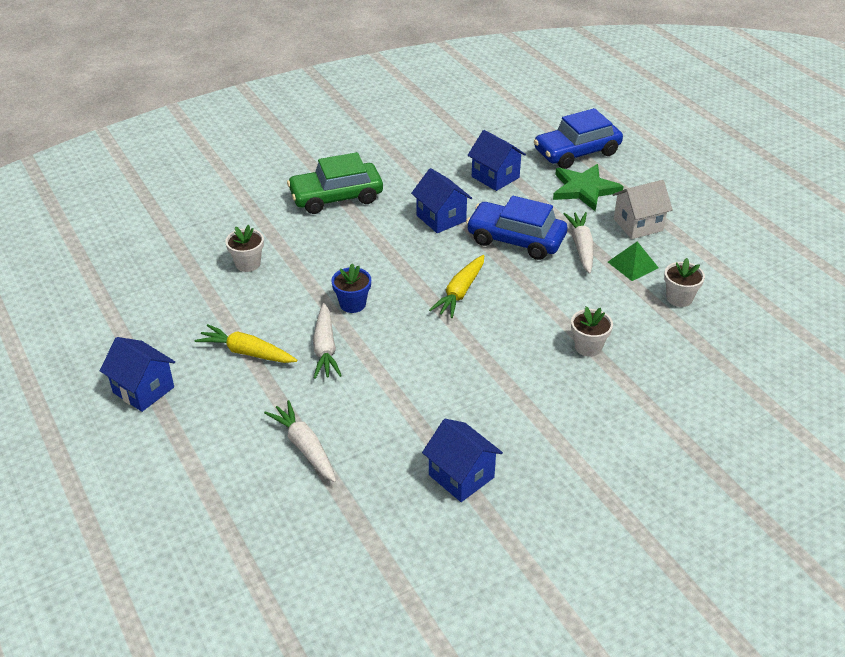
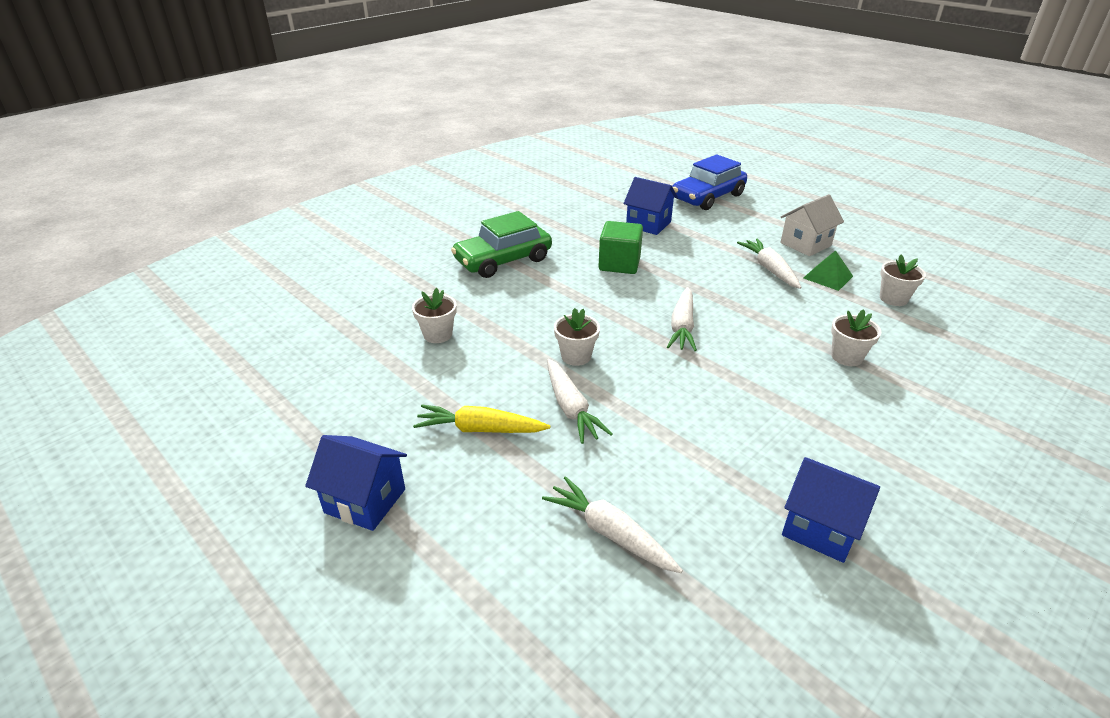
camera: 15 degrees left, 5 degrees down
blue flower pot [332,264,371,313] -> white flower pot [554,308,600,366]
blue house [411,168,472,233] -> green cube [598,221,643,274]
yellow carrot [429,255,484,318] -> white carrot [667,287,697,351]
blue car [466,196,567,260] -> none
green star [553,164,624,211] -> none

